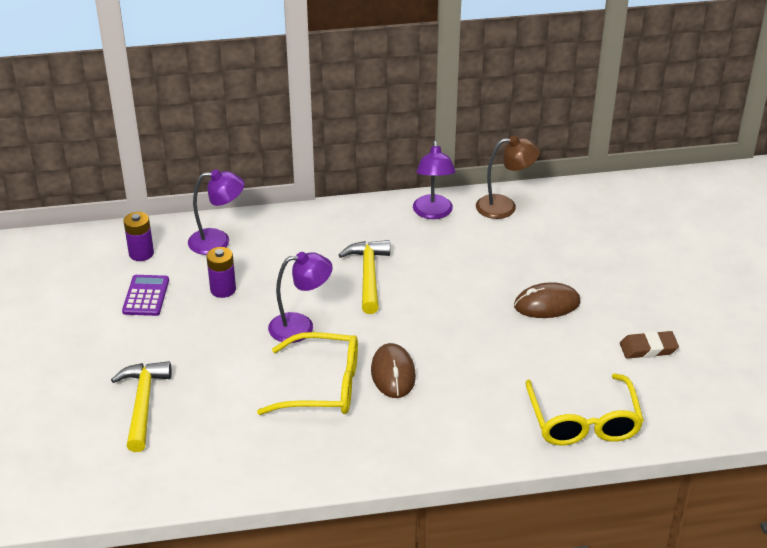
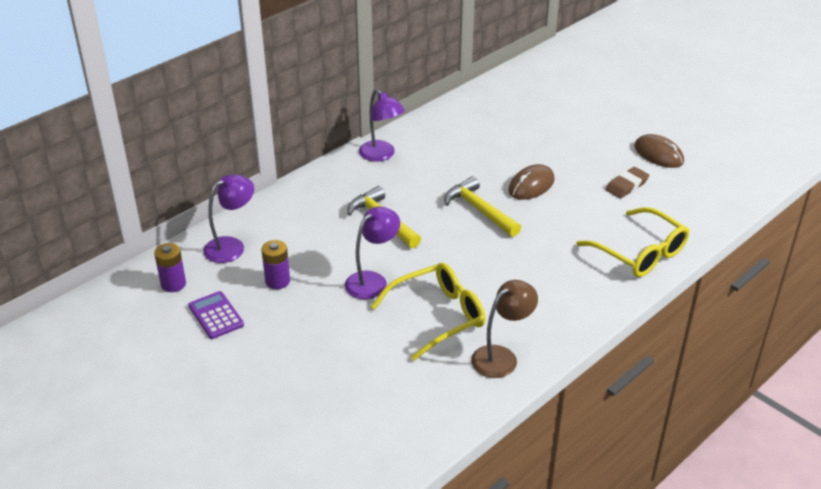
camera: 35 degrees left, 0 degrees up
yellow hammer [111,361,171,452] -> yellow hammer moved to [444,176,521,237]
brown mouse [371,343,416,398] -> brown mouse moved to [634,134,684,168]
brown lamp [476,136,540,219] -> brown lamp moved to [471,280,538,378]

